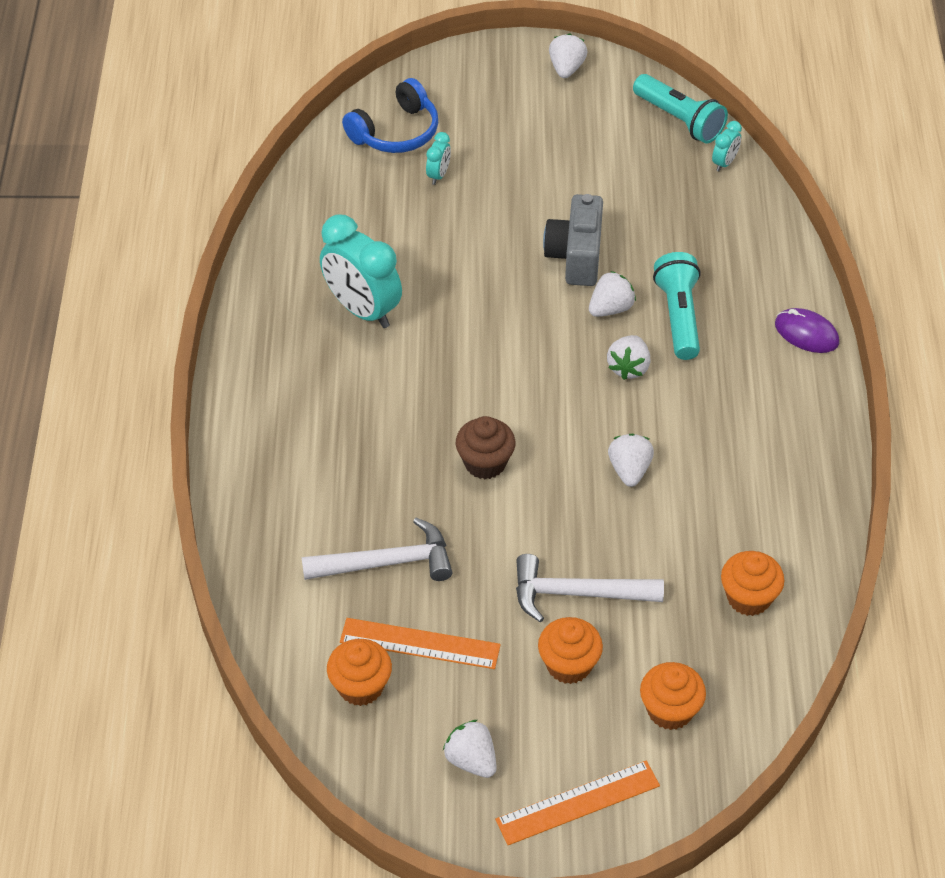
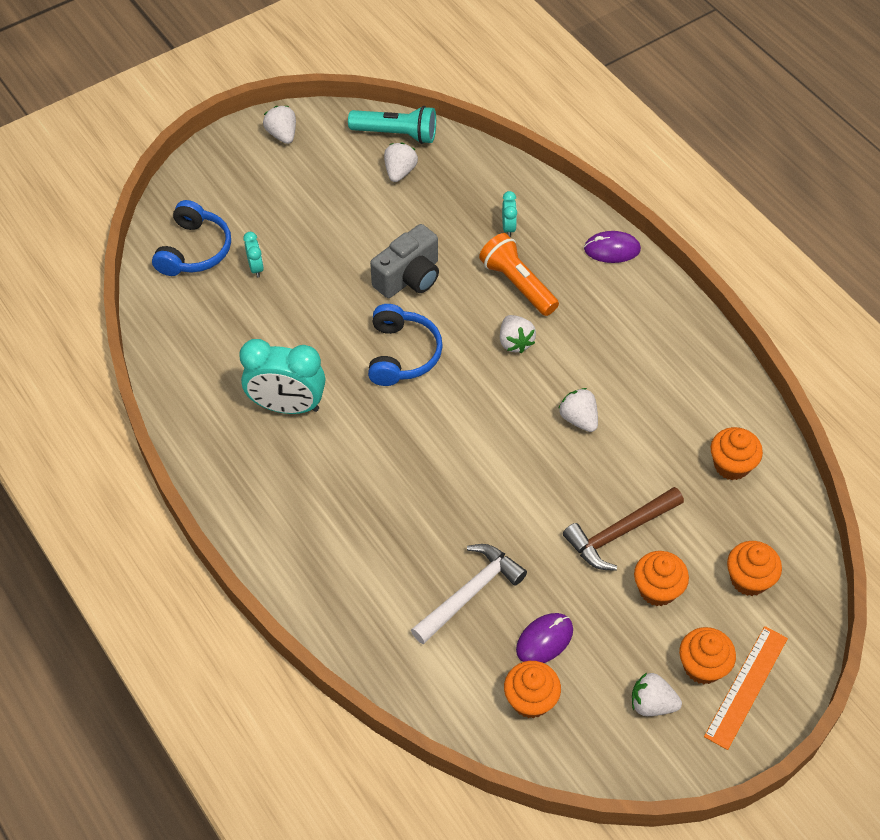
camera: 35 degrees left, 5 degrees up
orange ruler [340,618,501,669] -> purple mouse [516,613,573,663]
brown cupcake [456,416,515,479] -> none
white hammer [516,554,664,622] -> brown hammer [563,487,684,571]
grey camera [543,194,603,286] -> grey camera turned 105 degrees counterclockwise [370,224,439,298]
white strawberry [589,271,636,317] -> white strawberry moved to [384,142,418,182]
turquoise flashlight [653,252,701,360] -> orange flashlight [479,233,559,316]
turquoise clock [712,121,742,172] -> turquoise clock moved to [502,191,517,237]
none -> blue headphones [368,304,443,386]
none -> orange cupcake [679,627,736,684]

